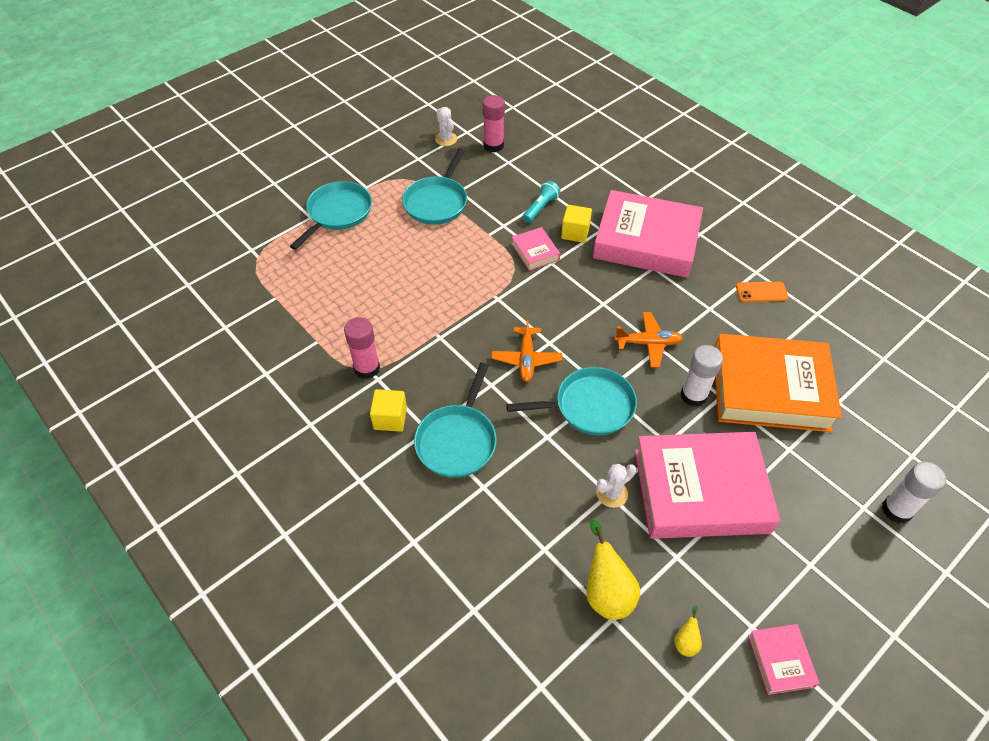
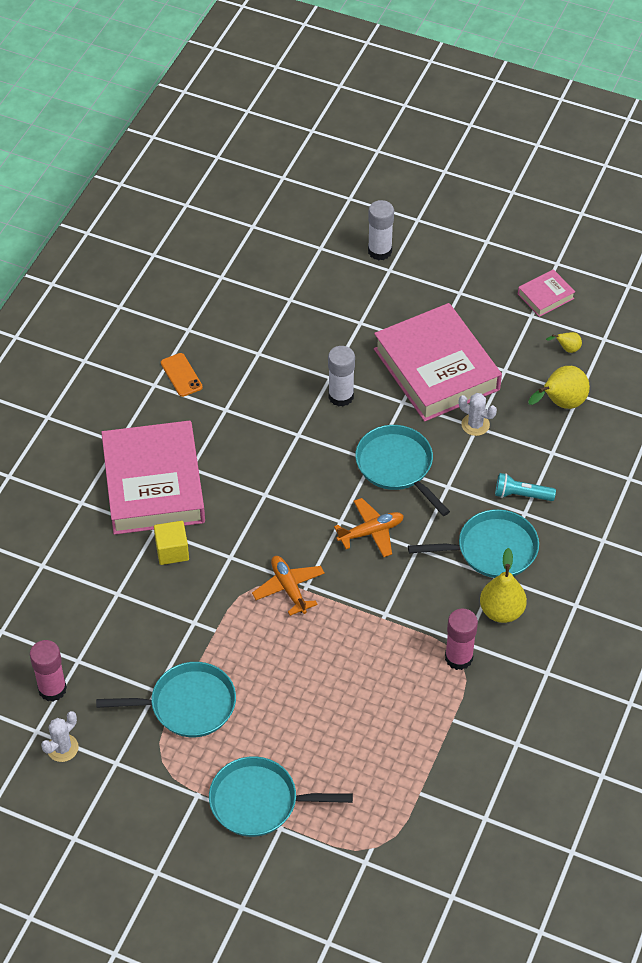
camera: 115 degrees left, 0 degrees up
yellow cube [370,389,407,432] -> yellow pear [480,548,527,623]
pink book [511,227,560,271] -> none
turquoise flashlight [523,180,560,223] -> turquoise flashlight moved to [495,473,556,501]
orange plane [614,312,683,367] -> orange plane moved to [252,556,325,616]
orange book [715,334,842,432] -> none

